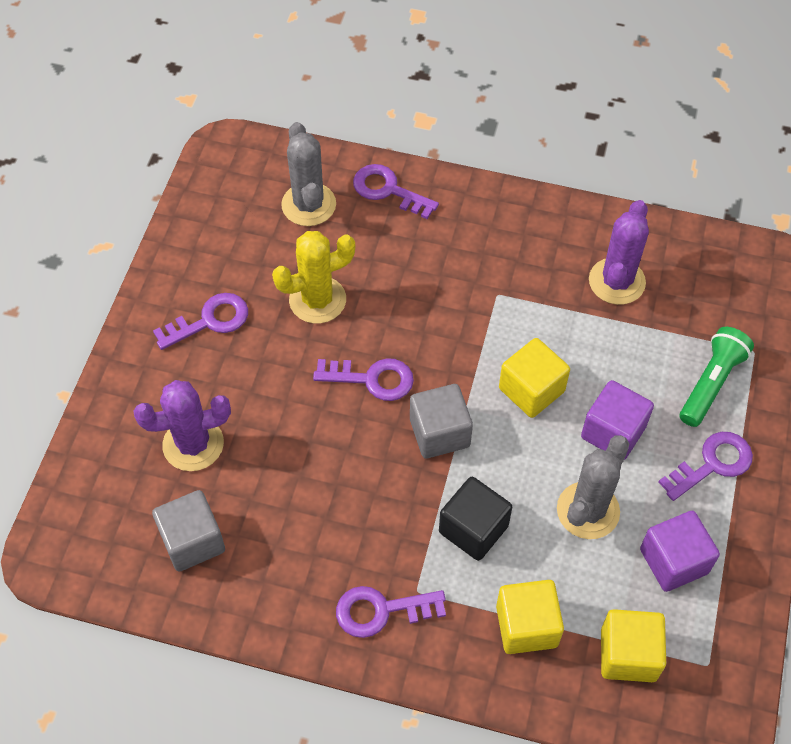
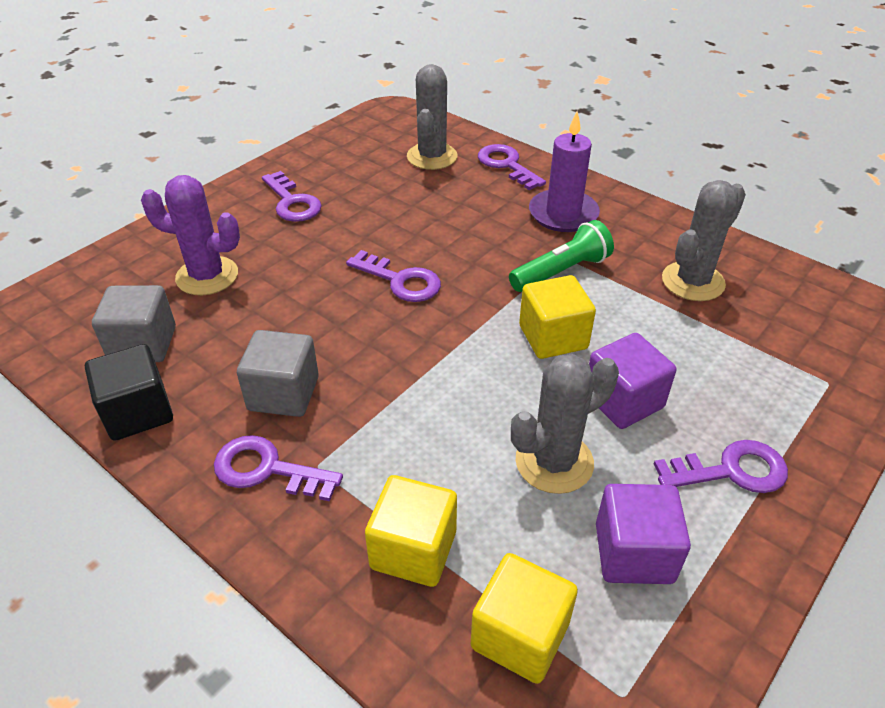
camera: 25 degrees right, 15 degrees down
purple key [153,293,248,350] -> purple key turned 60 degrees clockwise [262,171,322,222]
yellow cactus [272,231,355,323] -> none
grey cube [410,384,473,458] -> grey cube moved to [237,330,319,417]
black cube [439,477,512,561] -> black cube moved to [85,344,173,441]
purple cactus [589,200,649,305] -> grey cactus [662,180,746,301]
green flashlight [680,327,754,427] -> green flashlight moved to [509,220,614,292]
none -> purple candle [529,112,600,232]

